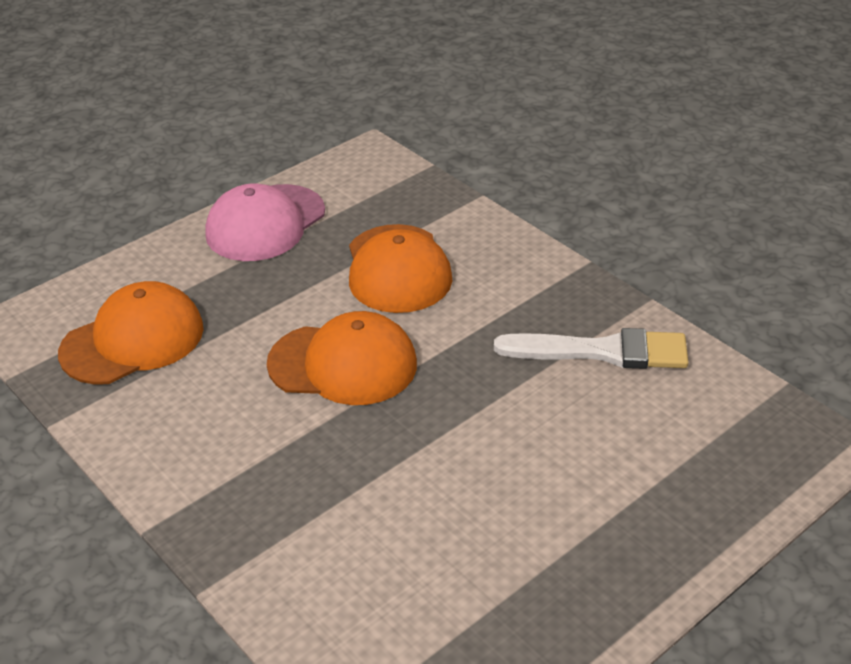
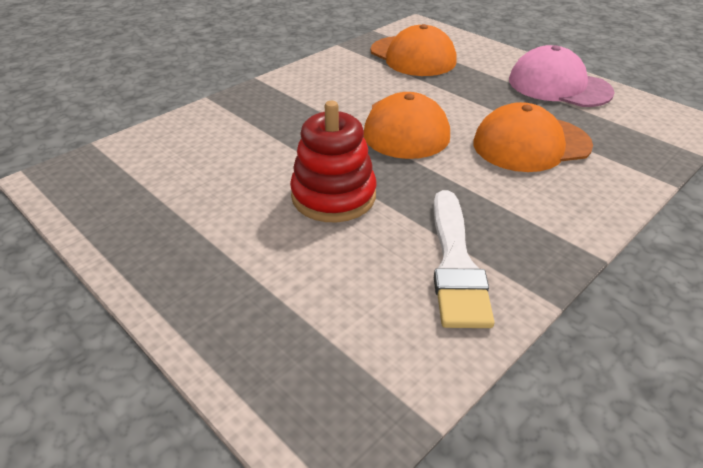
camera: 85 degrees right, 0 degrees up
none -> red stacking toy [290,101,377,222]

